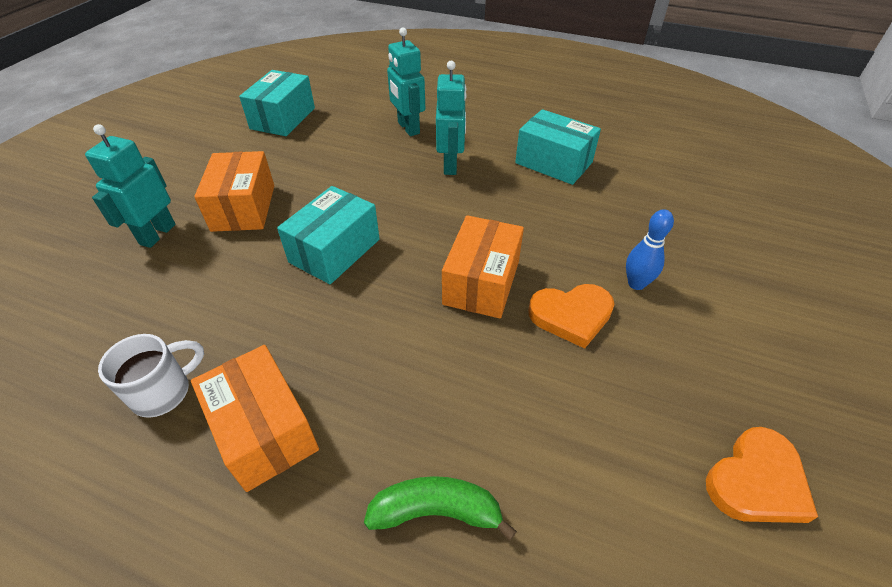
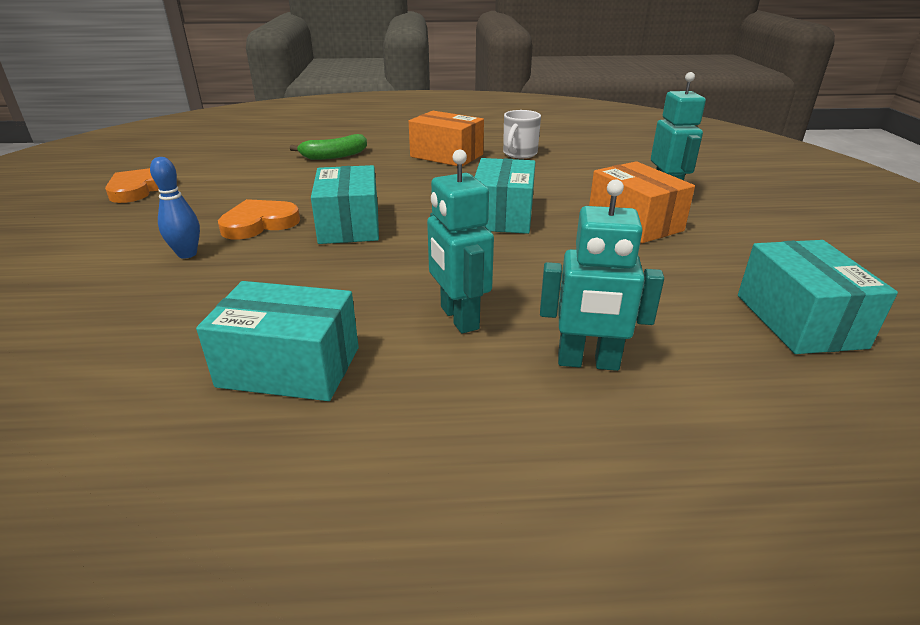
camera: 155 degrees right, 15 degrees down
turquoise robot [387,27,425,136] -> turquoise robot turned 150 degrees clockwise [540,179,664,371]
orange box [442,215,524,318] -> turquoise box [311,165,379,244]

